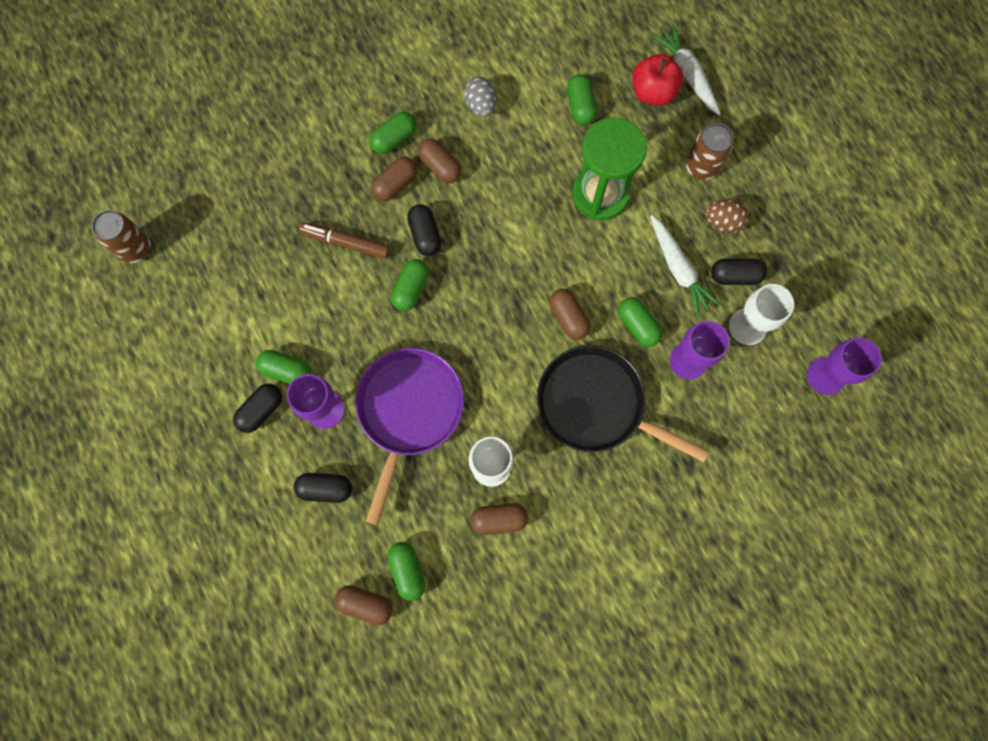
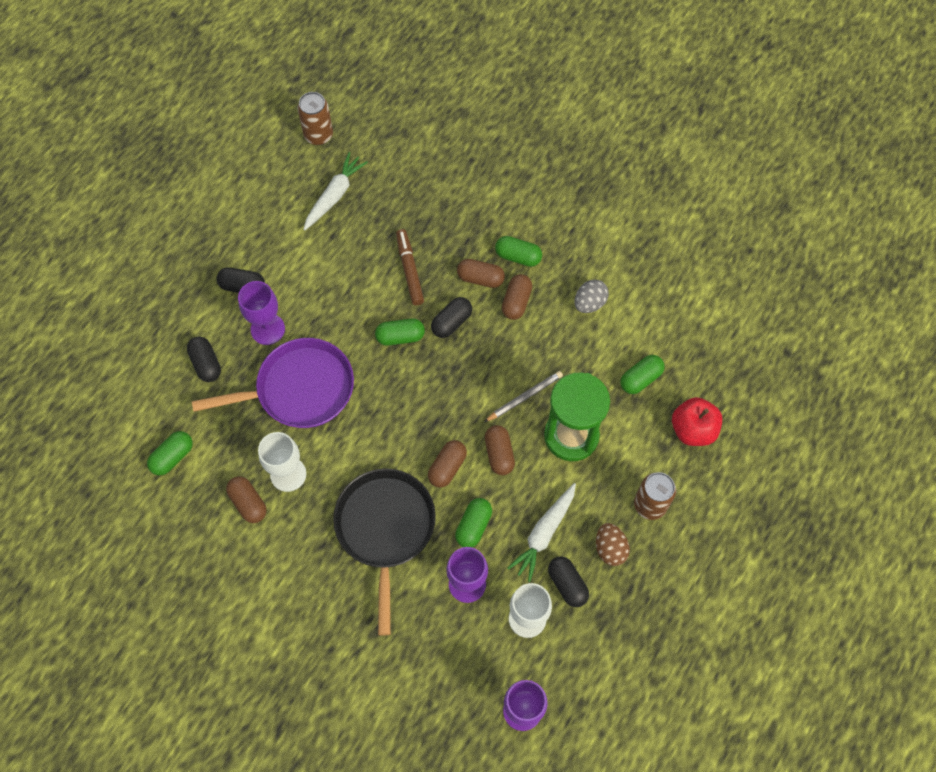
camera: 60 degrees right, 10 degrees down
green capsule [256,350,311,384] -> none
brown capsule [335,585,393,625] -> brown capsule moved to [485,425,515,475]
white carrot [652,24,721,115] -> white carrot moved to [303,152,368,231]
none -> grey pencil [484,371,563,422]

